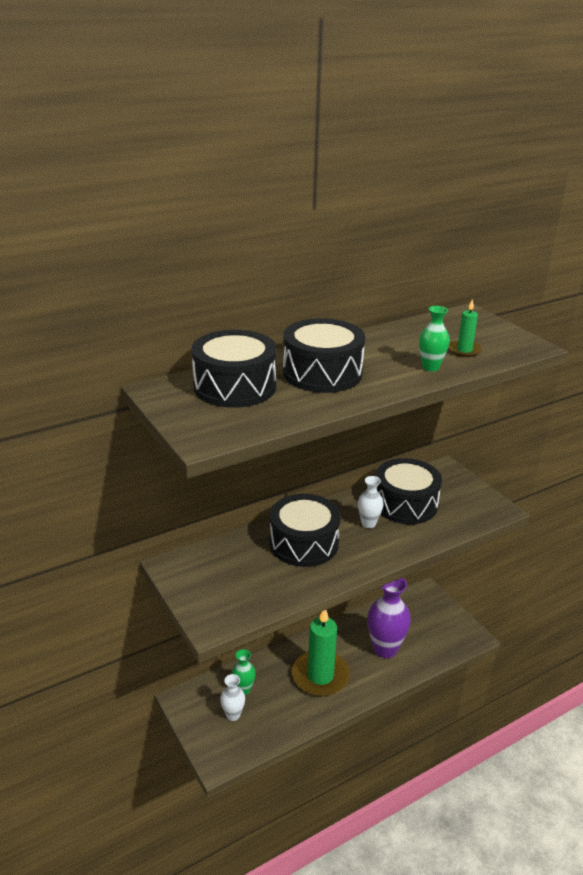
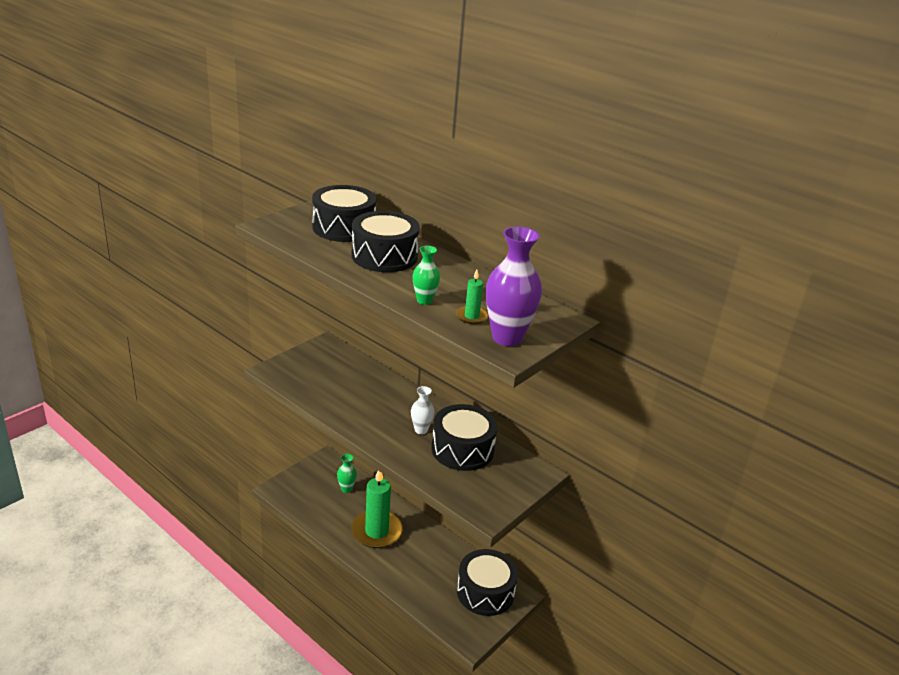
camera: 70 degrees right, 0 degrees up
white vase [220,674,245,721] -> none
black drum [270,494,341,567] -> black drum moved to [457,549,518,616]
purple vase [367,578,411,658] -> purple vase moved to [486,226,542,346]

